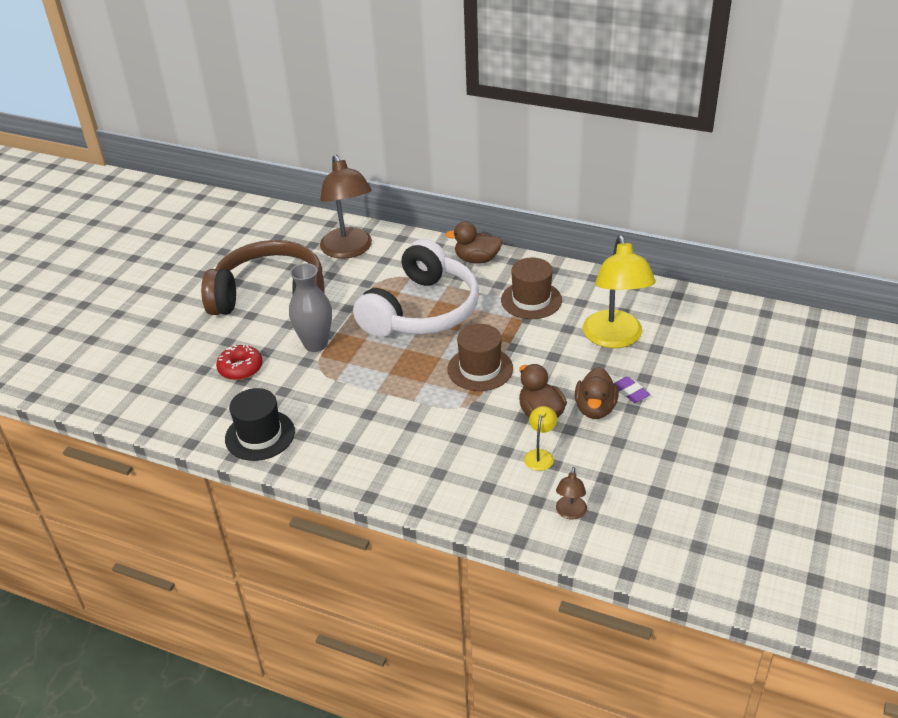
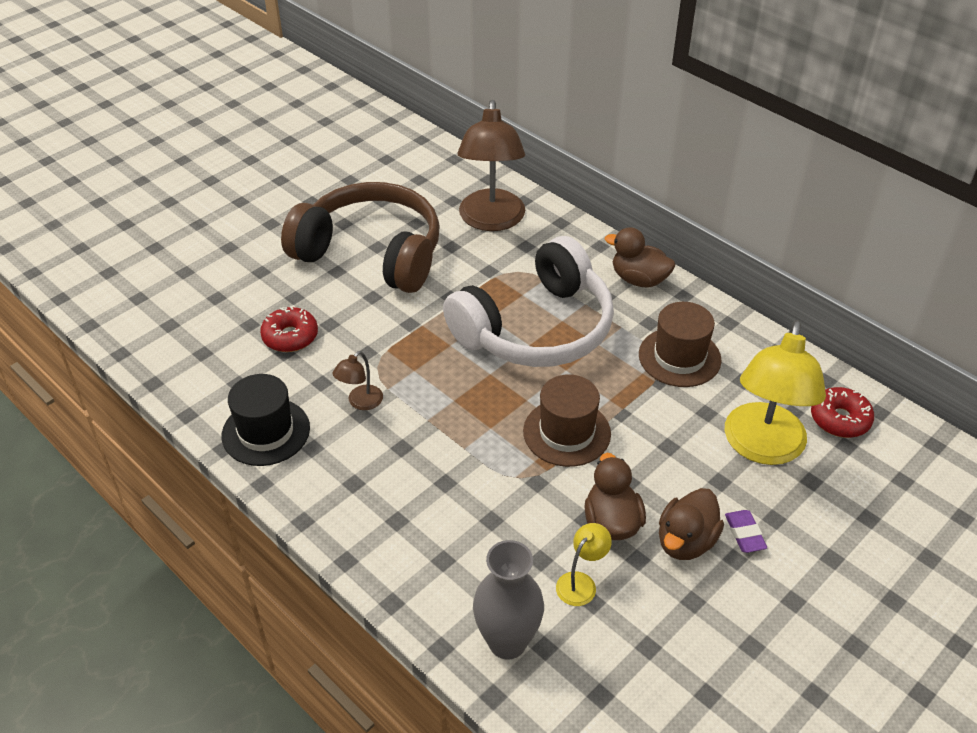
camera: 20 degrees right, 5 degrees up
grey vase [289,263,332,352] -> grey vase moved to [473,540,544,660]
brown lamp [556,467,587,520] -> brown lamp moved to [332,351,383,410]
none -> red donut [811,387,874,438]

